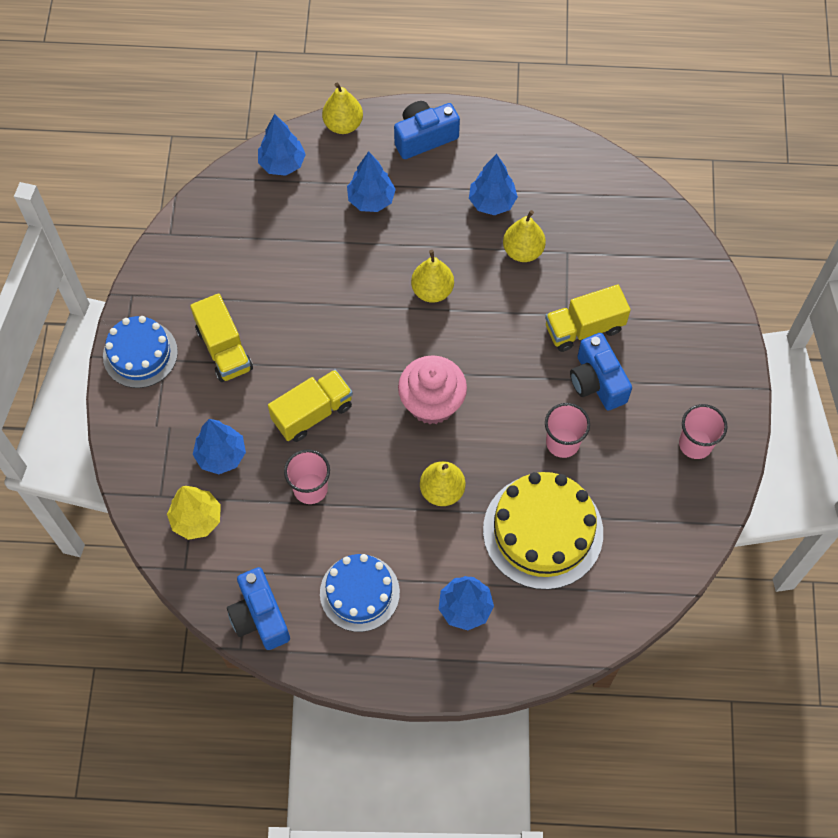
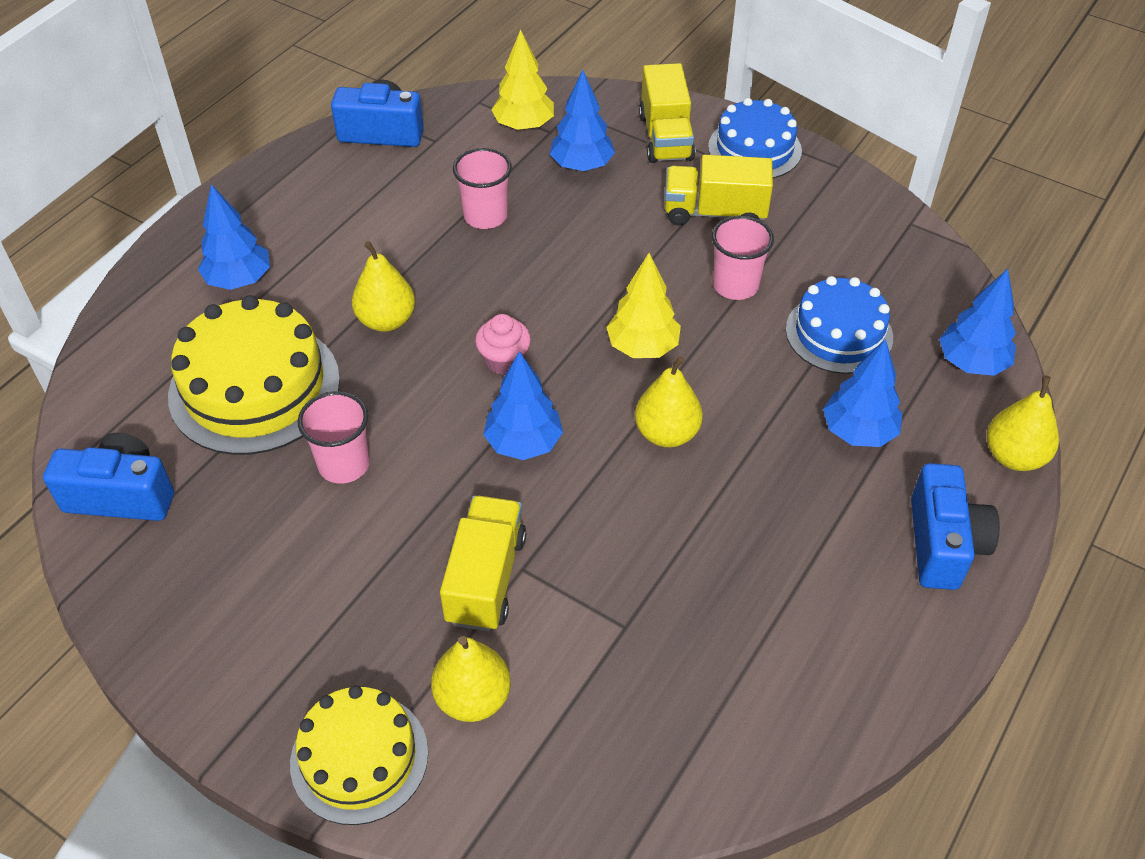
camera: 120 degrees right, 15 degrees down
yellow truck [268,369,353,442] -> yellow truck moved to [639,63,695,163]
blue cake [320,554,400,632] -> blue cake moved to [786,276,893,374]
pink cupcake [398,355,467,424] -> pink cupcake [475,314,531,375], size x0.56
blue tree [469,154,518,215] -> blue tree moved to [483,351,563,460]
yellow pear [503,210,546,262] -> yellow pear moved to [431,636,511,722]
blue camera [570,333,632,411] -> blue camera moved to [43,433,174,521]
pink cup [679,404,727,459] -> pink cup moved to [712,216,774,300]
none -> yellow cake [290,685,428,825]
none -> yellow tree [606,253,681,358]

